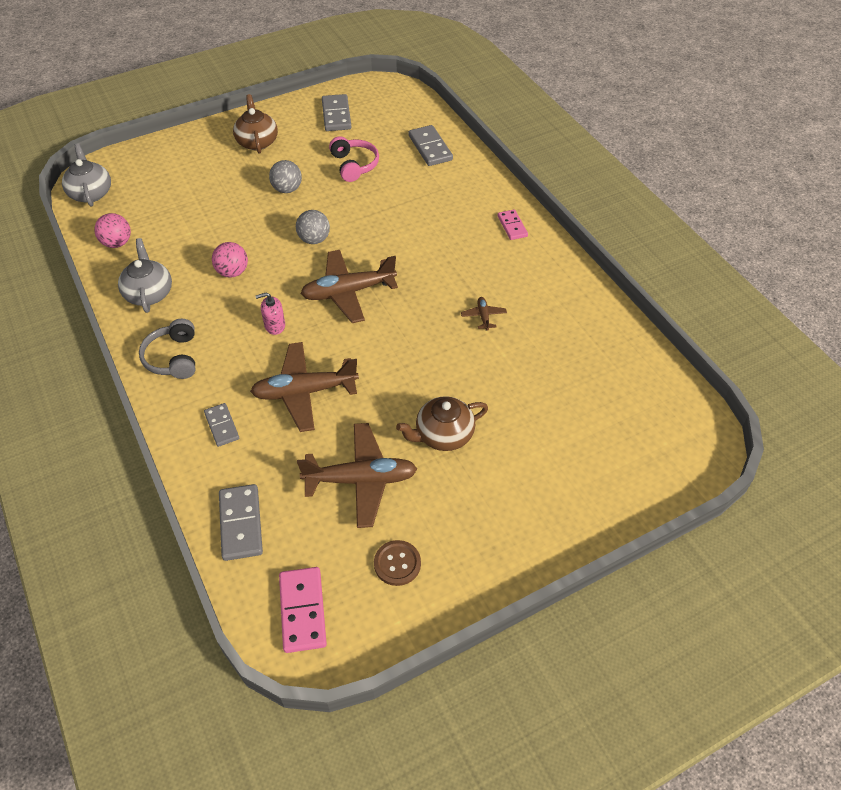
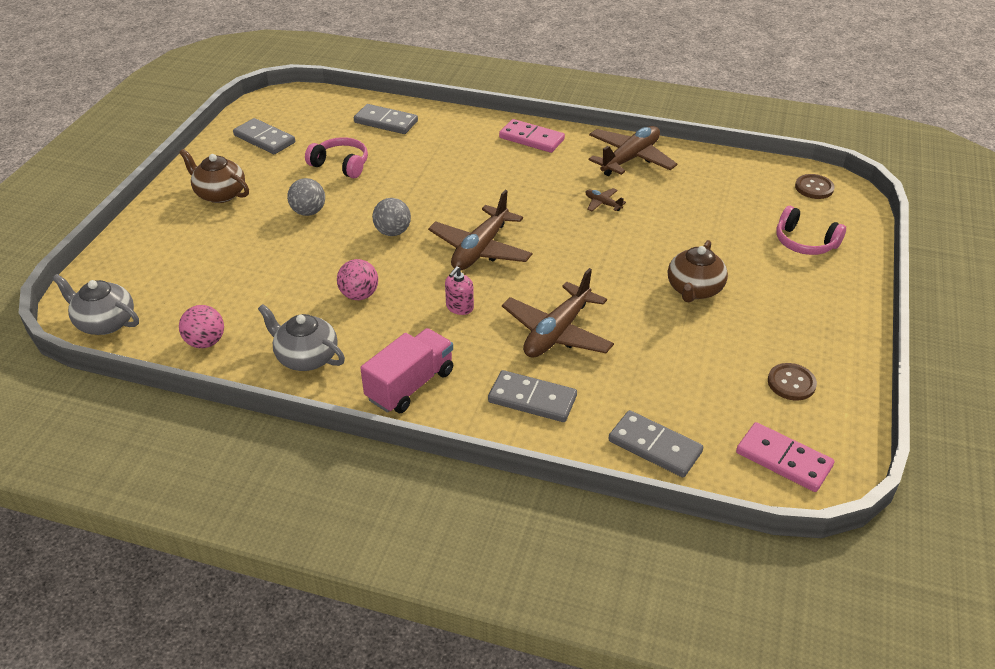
camera: 45 degrees left, 10 degrees down
grey headphones [139,319,196,379] -> pink truck [360,328,453,413]
grey domino [204,403,239,447] -> grey domino [488,370,577,422], size x1.55
brown plane [297,423,417,528] -> brown plane moved to [589,126,677,176]
pink domino [498,209,528,240] -> pink domino [499,119,565,153], size x1.55
none -> pink headphones [776,206,846,255]
none -> brown button [795,174,834,199]

